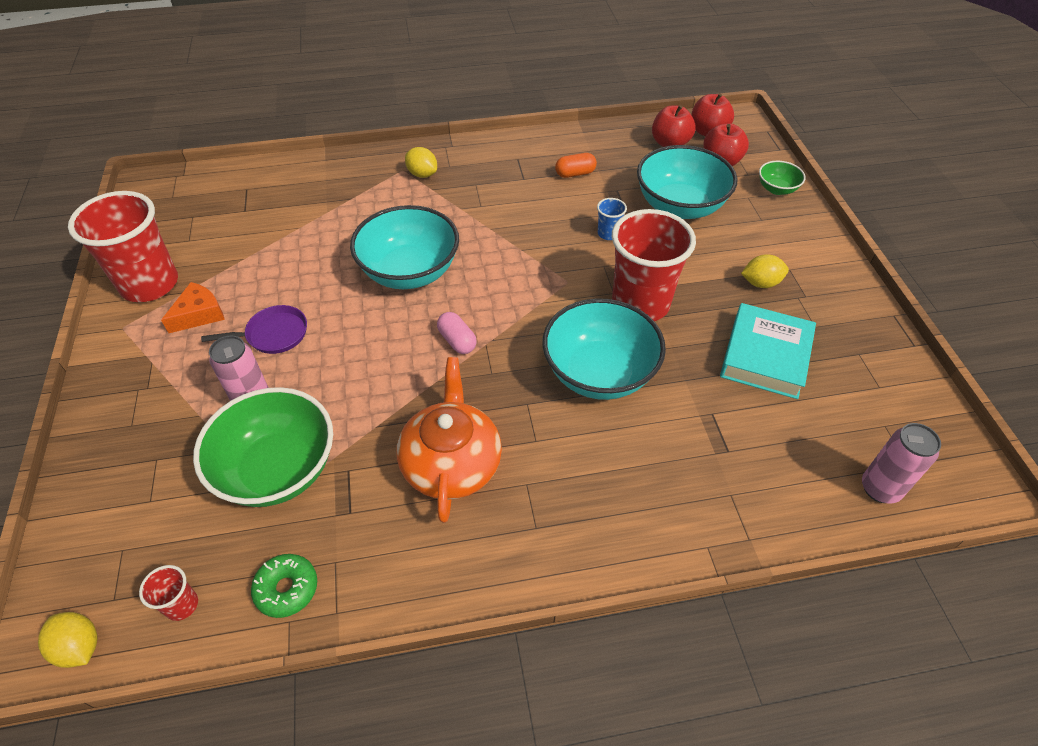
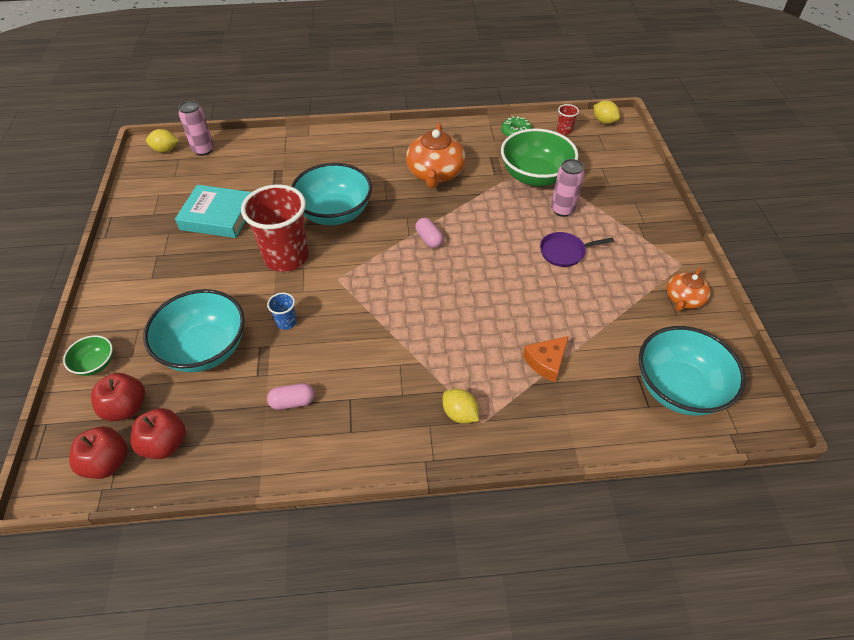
camera: 175 degrees left, 0 degrees up
red cup [68,191,178,302] -> orange teapot [667,267,710,311]
orange cheese [161,282,225,333] -> orange cheese moved to [523,336,569,382]
turquoise bowl [350,205,459,289] -> turquoise bowl moved to [639,326,746,416]
orange capsule [555,153,597,178] -> pink capsule [267,383,314,410]
turquoise book [720,303,816,399] -> turquoise book turned 75 degrees clockwise [175,185,252,238]
yellow lemon [741,254,789,288] -> yellow lemon moved to [146,129,179,153]

